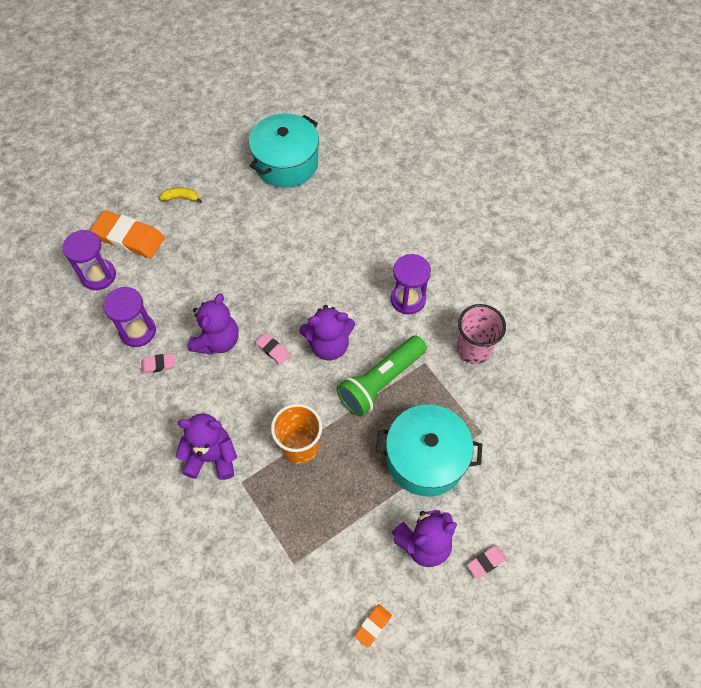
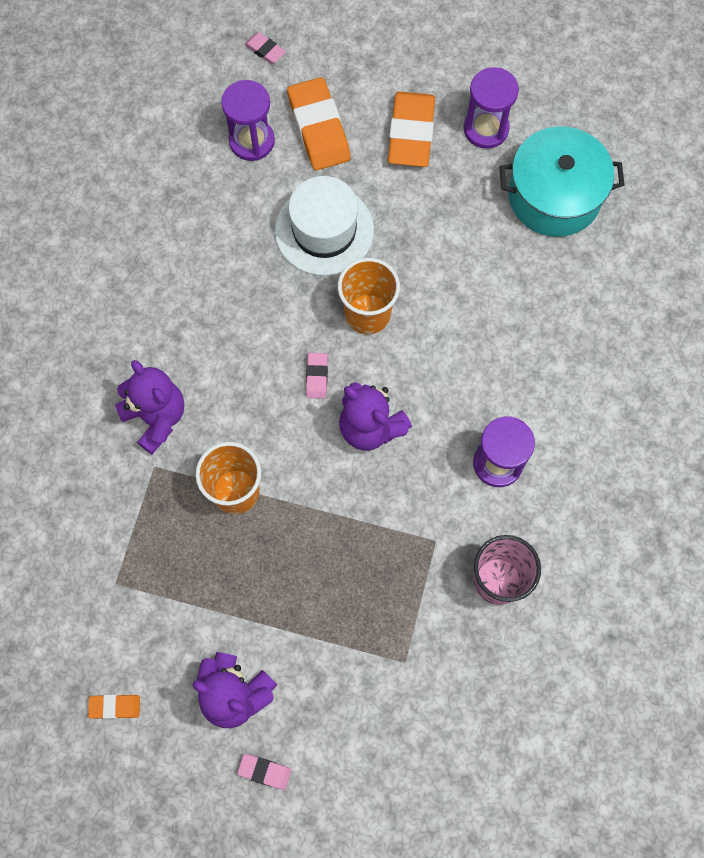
camera: 50 degrees right, 10 degrees up
purple hourglass [103,287,156,347] -> purple hourglass moved to [463,67,519,149]
pink eraser [141,353,175,374] -> pink eraser moved to [244,32,286,64]
yellow banana [160,187,202,203] -> orange eraser [388,92,435,167]
purple teddy bear [188,293,239,355] -> none
green flashlight [336,336,427,417] -> none
turquoise pot [376,404,482,497] -> none
none -> white hat [275,176,374,276]
none -> orange cup [338,258,400,334]

